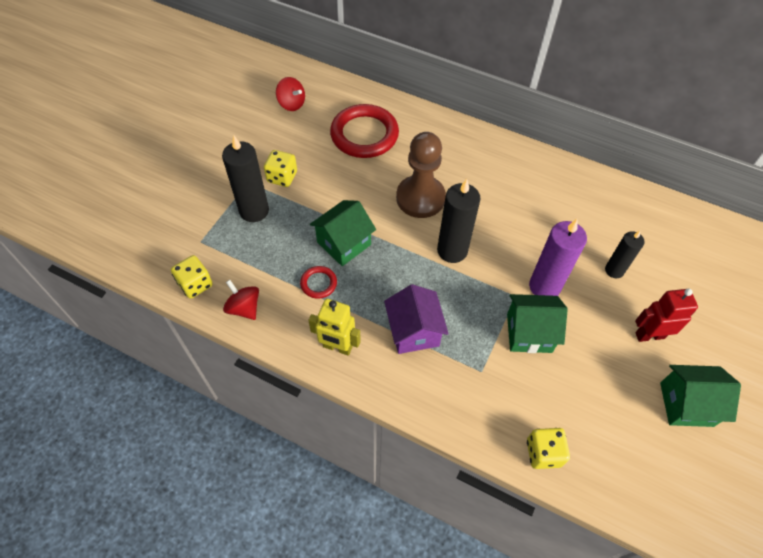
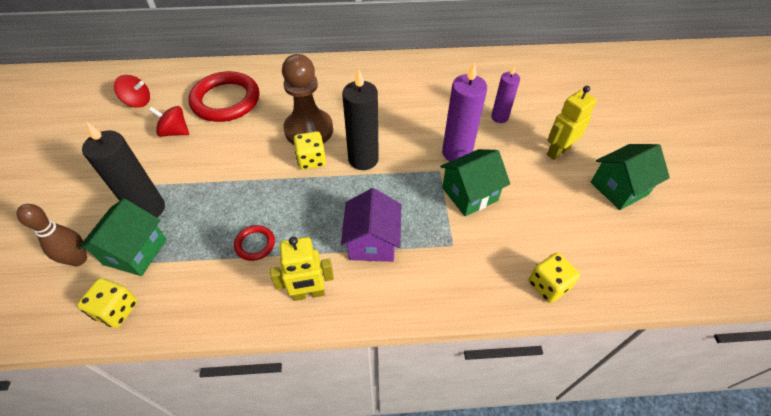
camera: 30 degrees left, 5 degrees down
red spinning top [223,280,259,320] -> red spinning top moved to [149,106,189,137]
yellow dice [264,150,297,187] -> yellow dice moved to [293,131,326,170]
green house [310,200,376,266] -> green house moved to [78,198,167,276]
purple house [384,284,449,354] -> purple house turned 45 degrees clockwise [341,188,401,262]
black candle [605,231,645,278] -> purple candle [491,66,520,123]
red robot [635,289,698,342] -> yellow robot [547,86,597,160]
none -> brown bowling pin [17,204,87,266]

